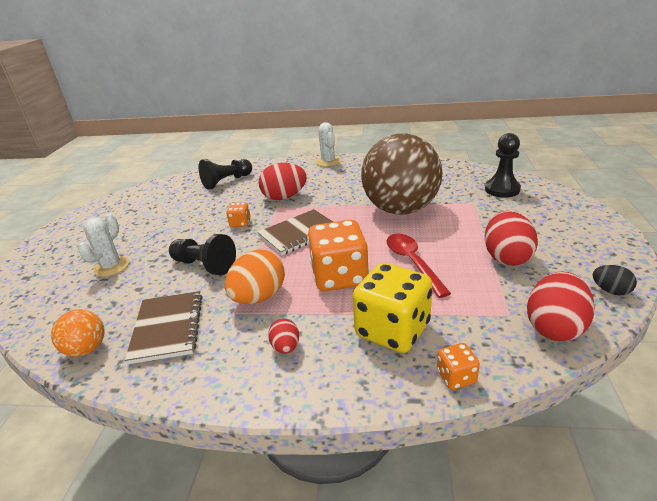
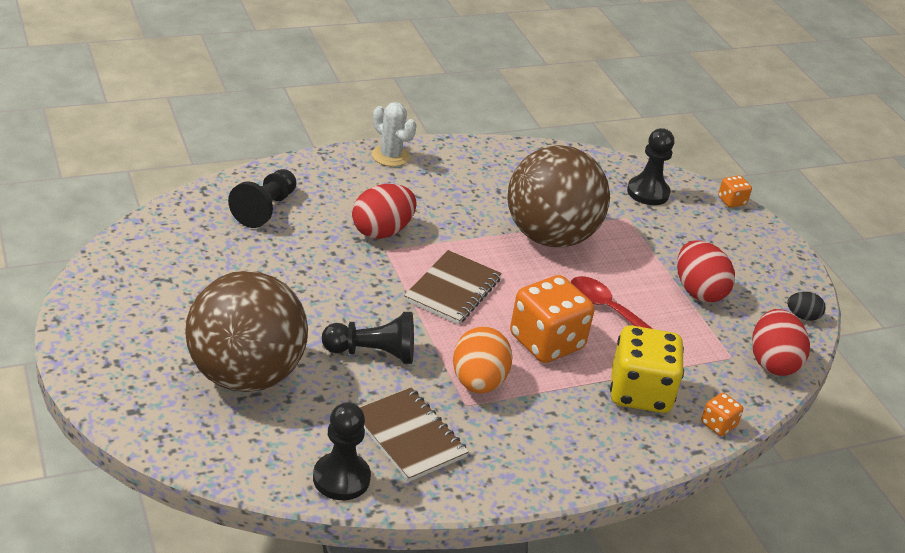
camera: 35 degrees left, 5 degrees up
orange ball [51,309,104,357] -> black pawn [313,402,371,500]
white cactus [78,214,129,277] -> brown ball [185,270,308,392]
orange dice [226,203,251,227] -> orange dice moved to [718,175,752,207]
red egg [268,318,299,354] -> none

